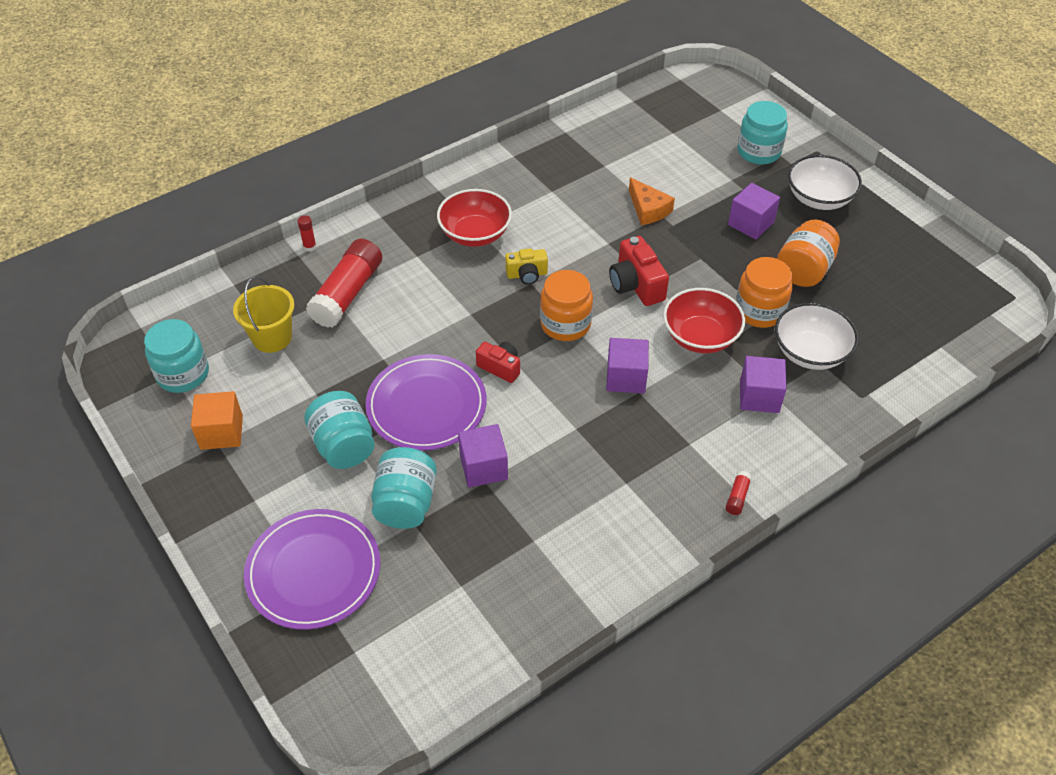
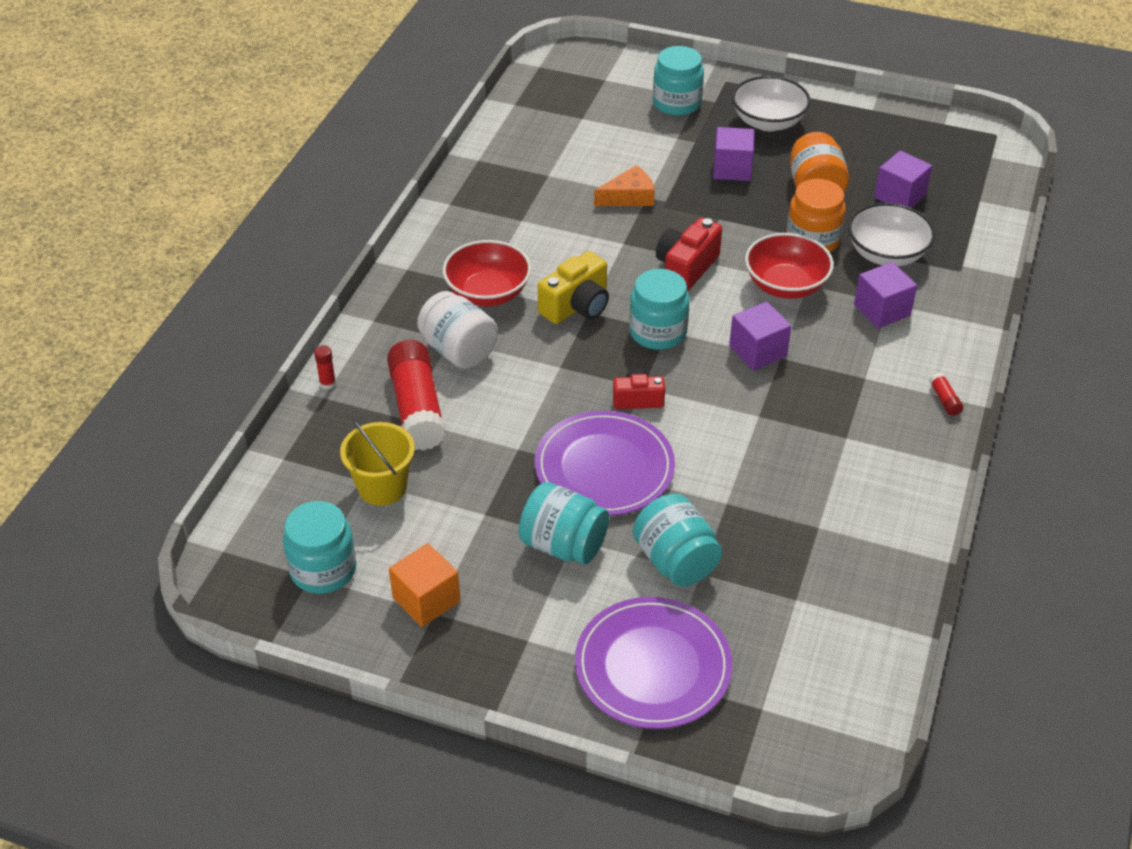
camera: 35 degrees left, 5 degrees down
purple cube [458,424,508,487] -> purple cube moved to [874,151,932,208]
yellow camera [505,248,548,285] -> yellow camera [538,251,609,324], size x1.56
orange jar [540,270,593,341] -> turquoise jar [629,269,690,350]
red camera [609,236,669,306] -> red camera turned 90 degrees clockwise [656,218,722,291]
orange cheese [629,177,675,225] -> orange cheese turned 45 degrees counterclockwise [594,165,655,206]
none -> white jar [417,291,498,369]

